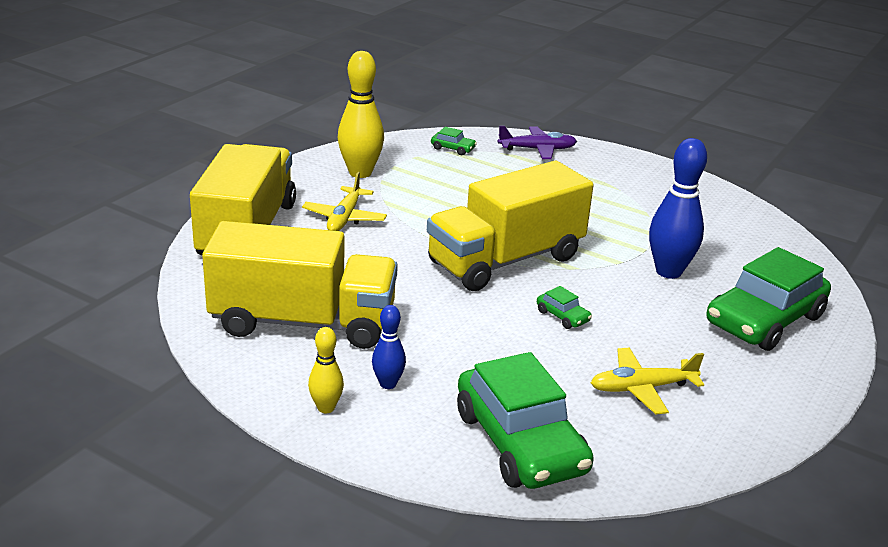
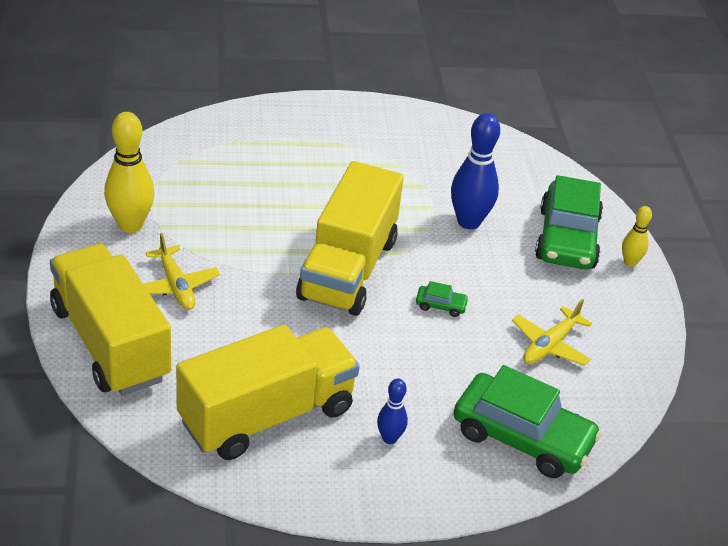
camera: 40 degrees left, 10 degrees up
yellow bowling pin [308,327,344,413] -> yellow bowling pin moved to [622,206,652,267]
green car [431,127,477,155] -> none
purple plane [498,126,577,159] -> none

